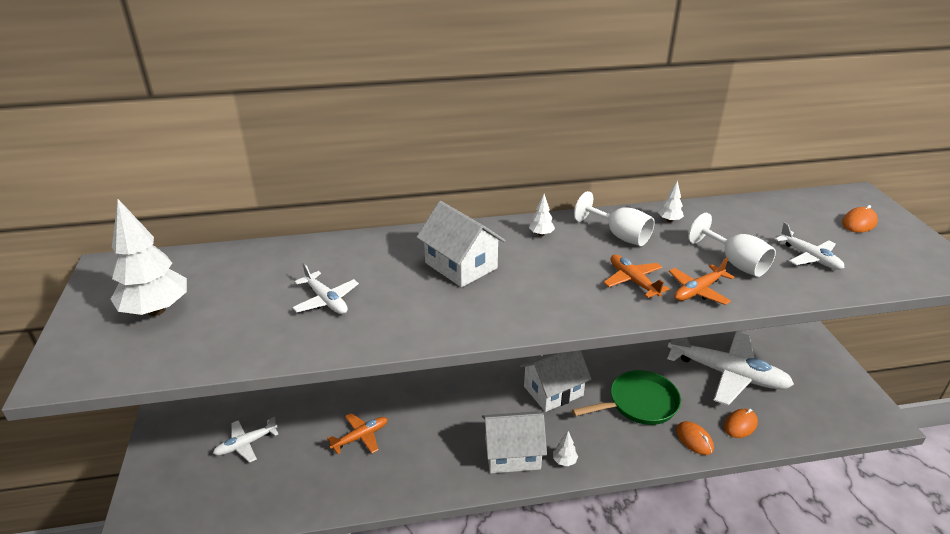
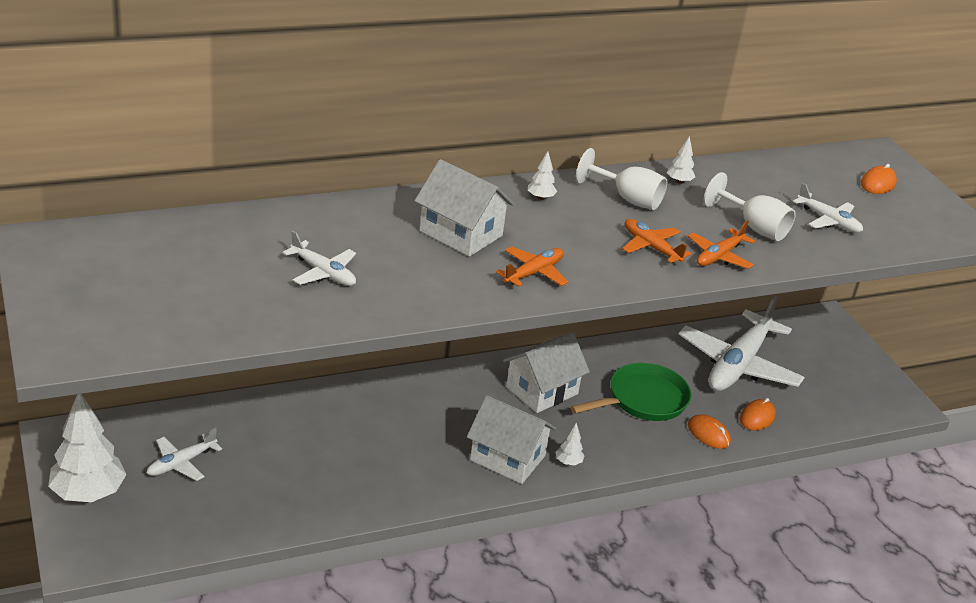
camera: 15 degrees left, 0 degrees up
white tree [111,199,187,316] -> white tree moved to [48,394,127,502]
orange plane [327,413,388,454] -> orange plane moved to [496,246,568,287]
white house [482,411,547,473] -> white house turned 45 degrees clockwise [467,395,556,484]
white plane [667,332,794,406] -> white plane turned 105 degrees clockwise [679,295,805,391]

